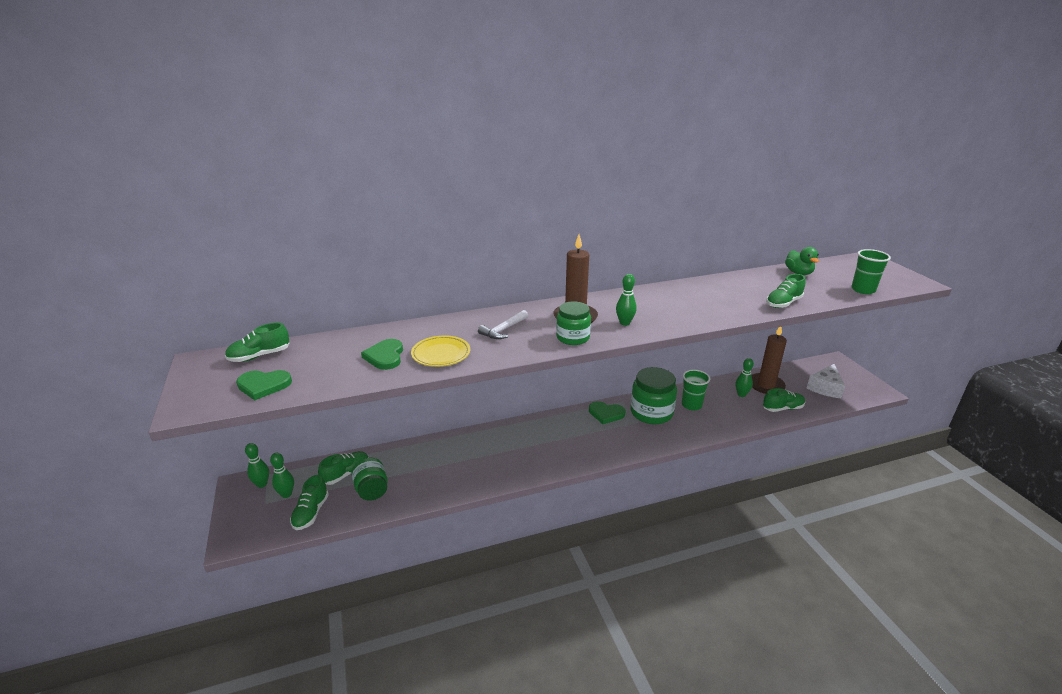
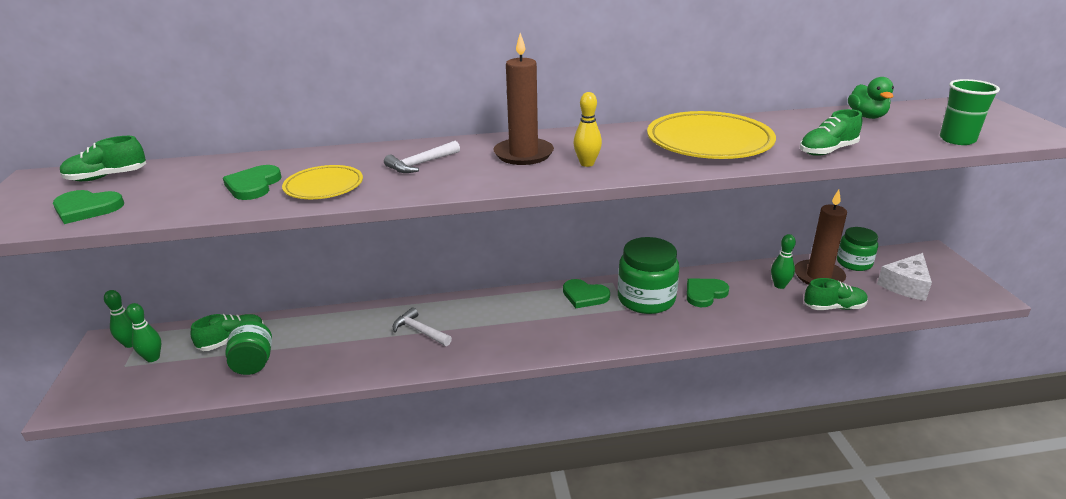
camera: 10 degrees right, 0 degrees up
green shoe [290,475,329,530] -> none
green jar [556,301,591,345] -> green jar moved to [837,227,878,271]
green bowling pin [616,274,637,326] -> yellow bowling pin [573,92,602,167]
green cup [682,369,710,410] -> green heart [687,278,729,307]
none -> white hammer [393,308,452,346]
none -> yellow plate [647,111,776,159]

